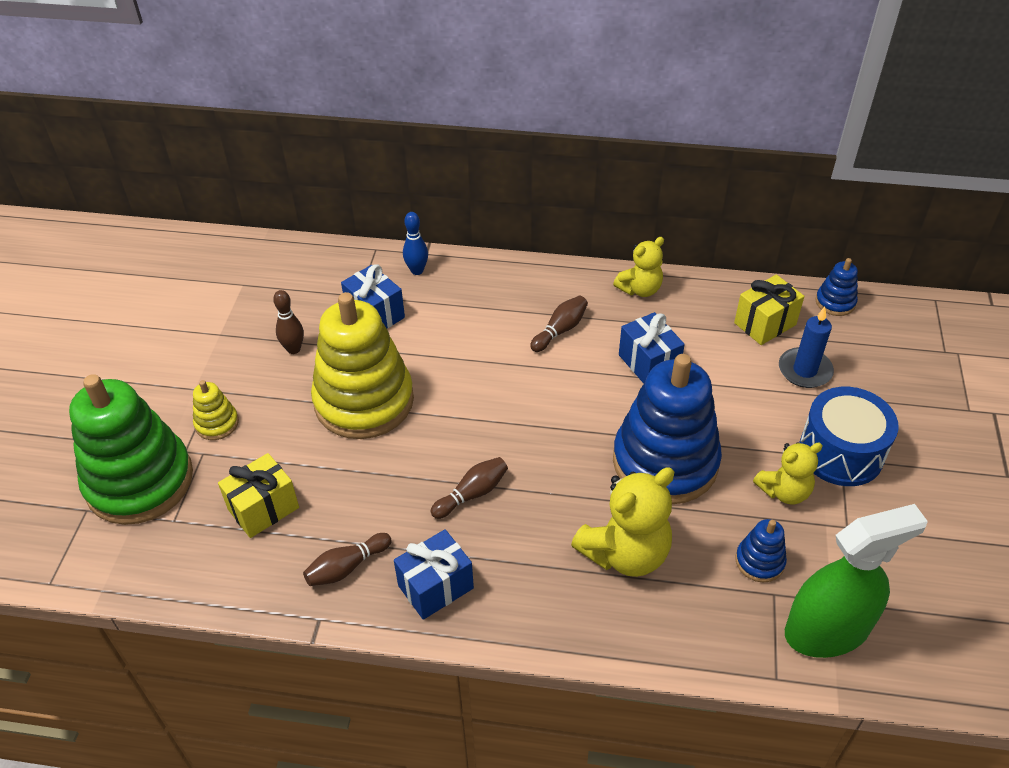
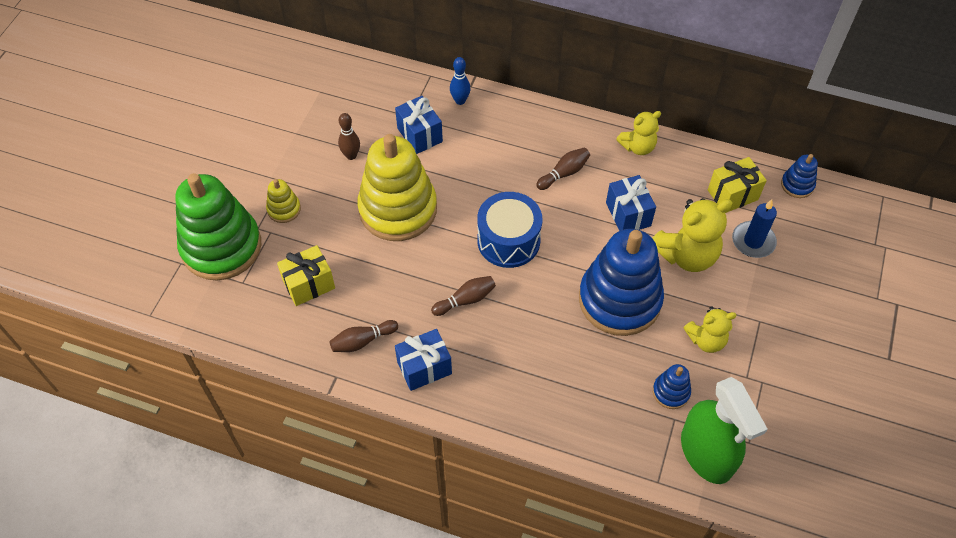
camera: 10 degrees right, 10 degrees up
yellow teddy bear [571,467,675,577] -> yellow teddy bear moved to [652,198,732,272]
green spray bottle [785,504,928,658] -> green spray bottle turned 75 degrees clockwise [681,377,768,484]
blue drum [799,387,899,486] -> blue drum moved to [477,192,542,268]

